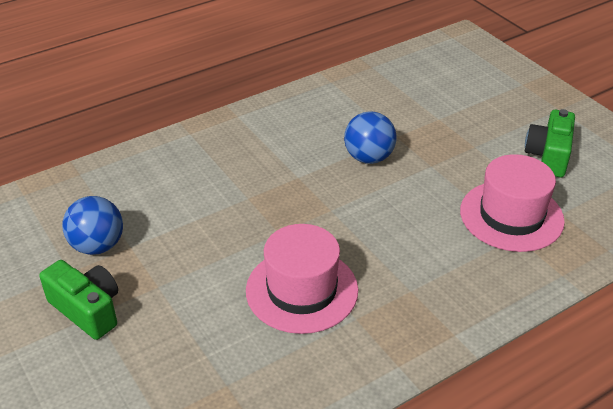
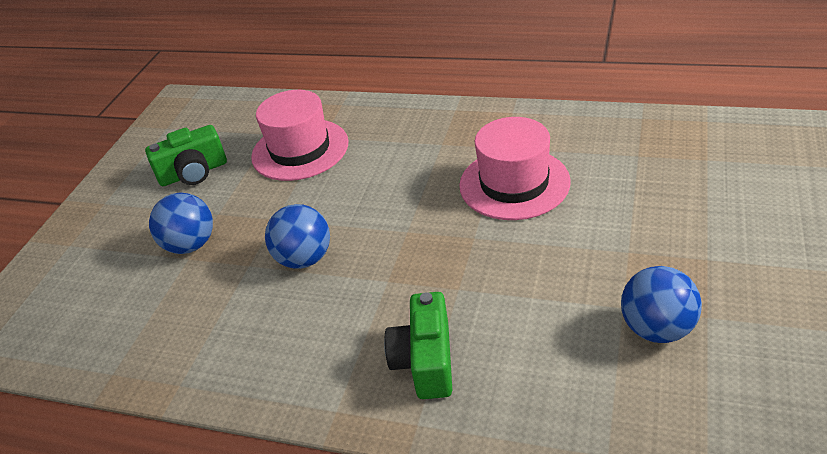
camera: 125 degrees left, 0 degrees up
green camera [39,260,118,340] -> green camera moved to [384,292,452,399]
none -> blue ball [149,193,213,254]

